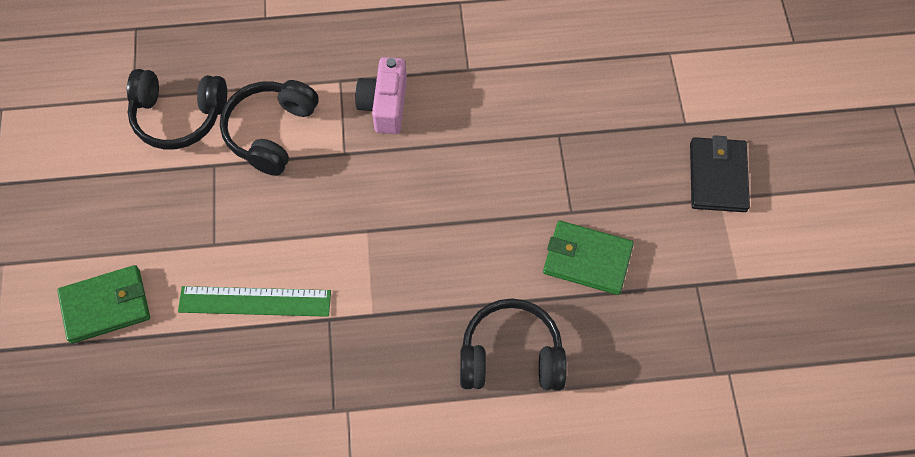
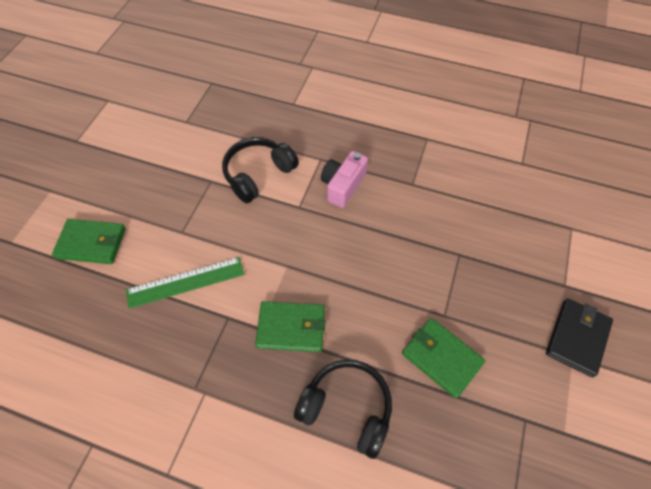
camera: 25 degrees right, 5 degrees down
black headphones [127,69,227,150] -> none
green ruler [178,286,331,317] -> green ruler turned 45 degrees counterclockwise [126,257,244,309]
none -> green wallet [255,301,325,352]

